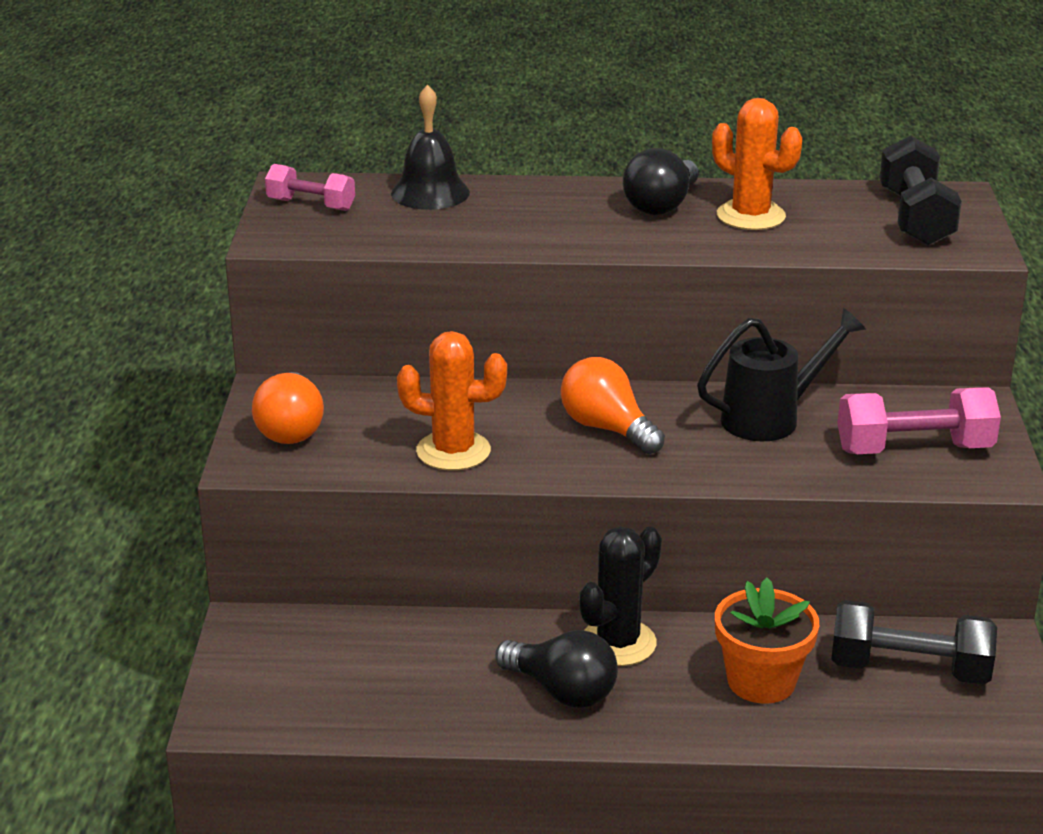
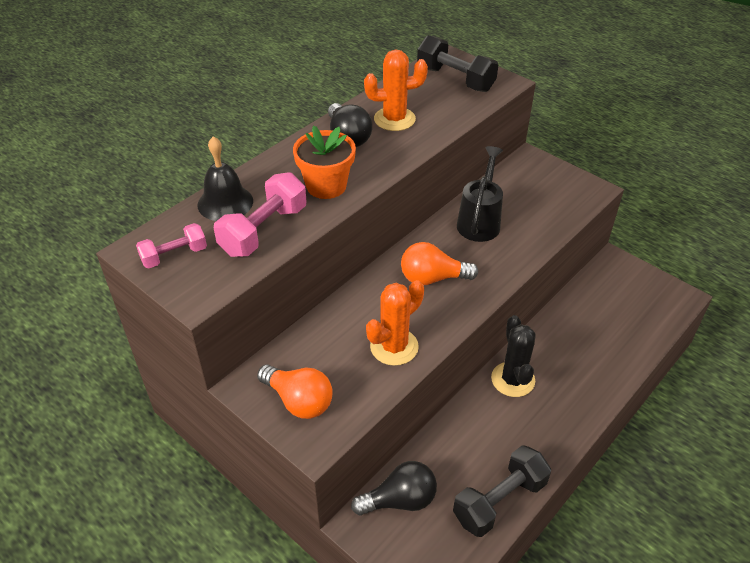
camera: 50 degrees left, 15 degrees up
black light bulb [495,630,618,708] -> black light bulb moved to [351,461,437,516]
orange flower pot [715,577,819,704] -> orange flower pot moved to [293,126,356,199]
black dumbbell [831,600,997,685] -> black dumbbell moved to [453,445,551,537]
pink dumbbell [837,387,1001,454] -> pink dumbbell moved to [214,172,306,257]

